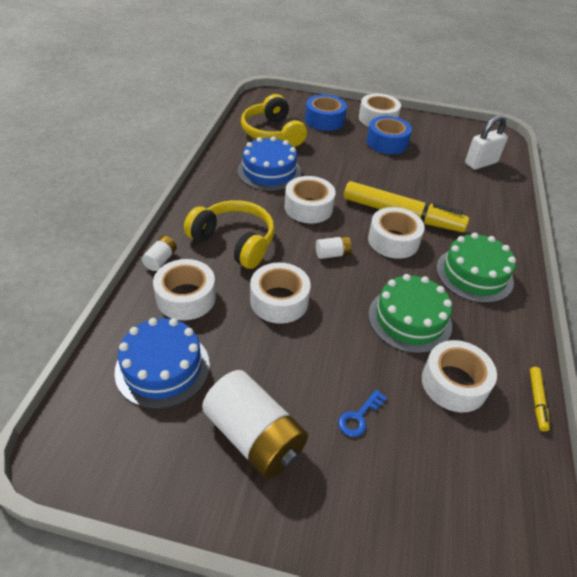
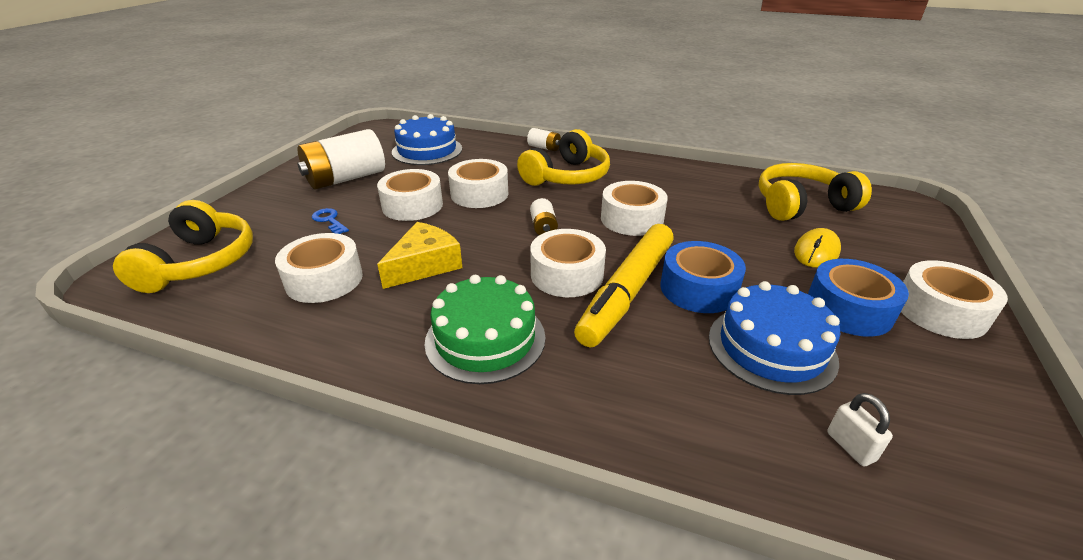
camera: 100 degrees right, 10 degrees down
white tape [153,259,216,320] -> white tape moved to [377,169,443,221]
blue cake [237,136,301,191] -> blue cake moved to [709,281,841,395]
blue tape [305,95,347,131] -> blue tape moved to [660,241,746,313]
green cake [368,274,452,353] -> yellow cheese [377,222,463,289]
white padlock [465,115,508,170] -> white padlock [827,393,893,466], size x0.56
yellow marker [530,367,550,431] -> none
none -> yellow headphones [113,200,253,293]
none -> yellow mouse [794,228,841,268]

